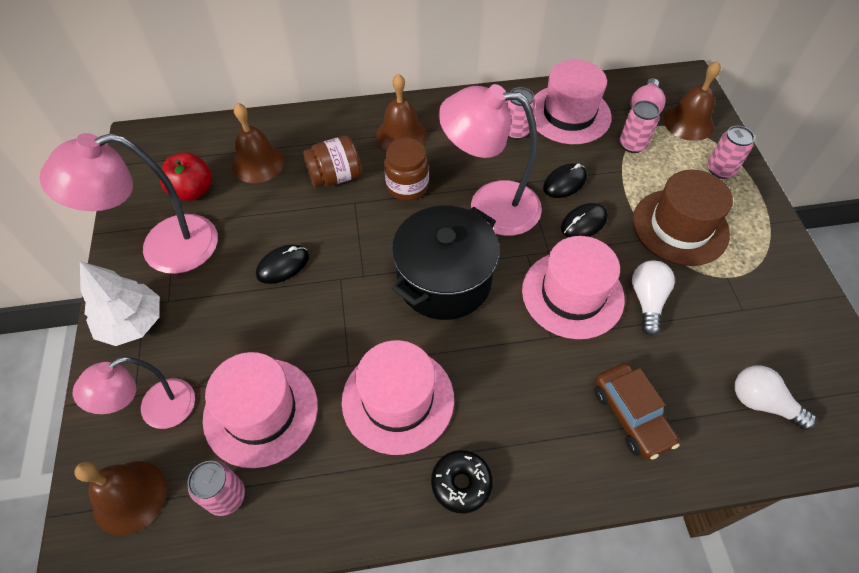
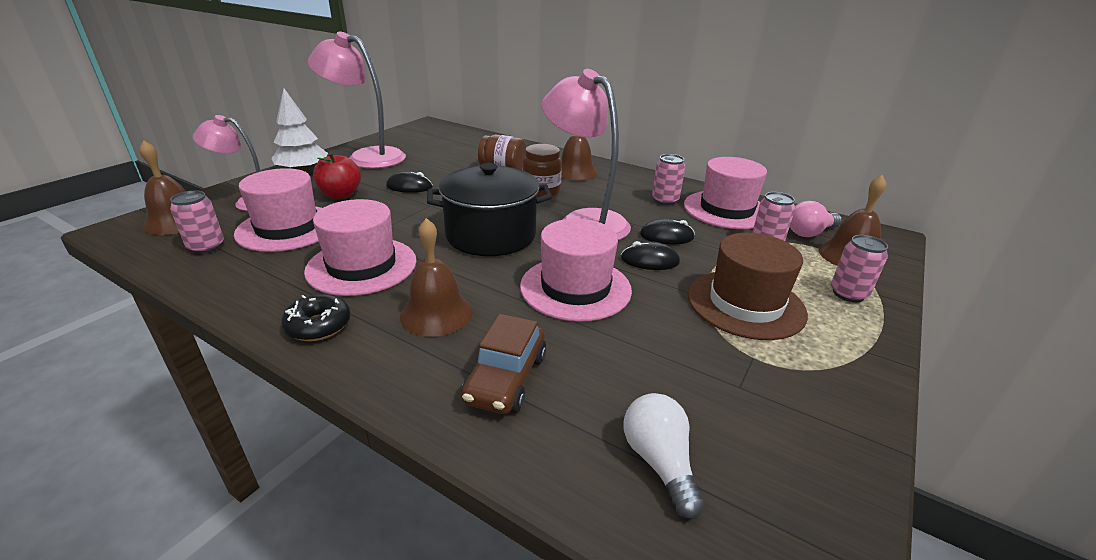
camera: 40 degrees right, 25 degrees down
red apple [160,152,212,201] -> red apple moved to [313,152,361,199]
brown bell [232,103,284,183] -> brown bell moved to [400,218,473,337]
white light bulb [632,260,675,336] -> none

